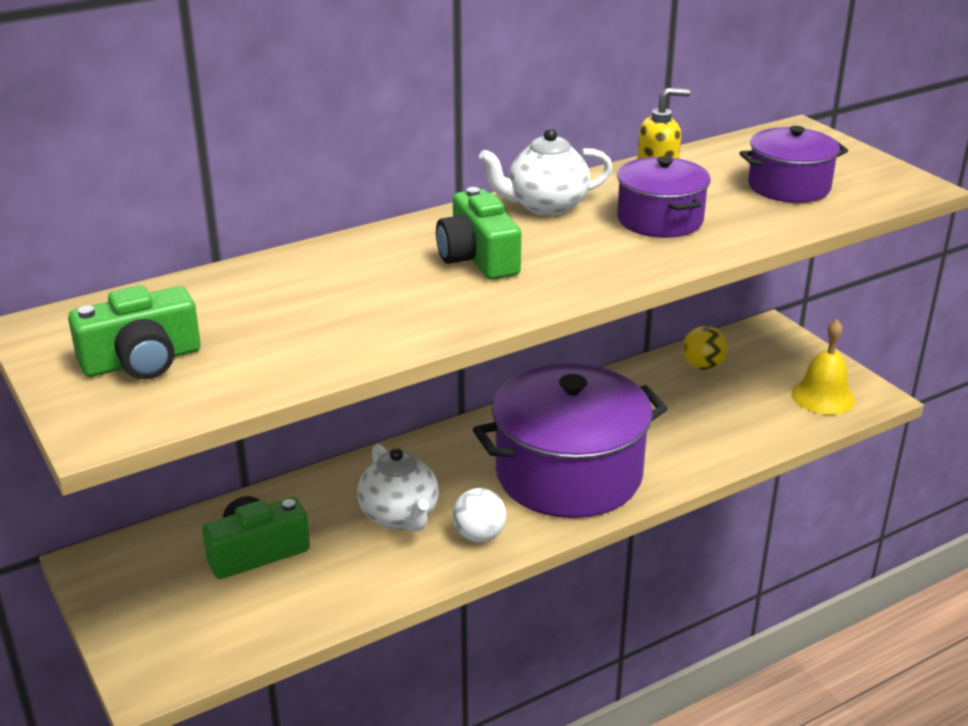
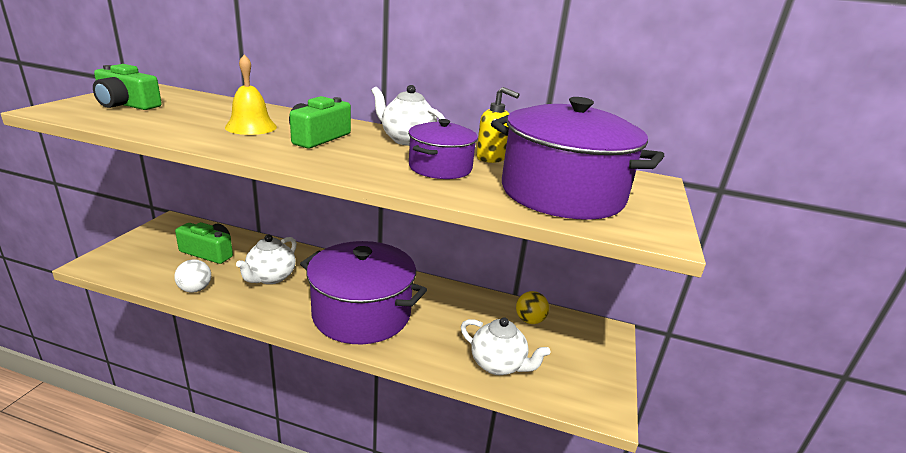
camera: 45 degrees right, 5 degrees down
white ball [452,488,506,542] -> white ball moved to [174,259,211,293]
purple pot [740,126,848,203] -> purple pot [491,97,664,220], size x1.82
yellow bell [791,319,855,415] -> yellow bell moved to [225,54,277,135]
none -> white teapot [461,317,550,375]

